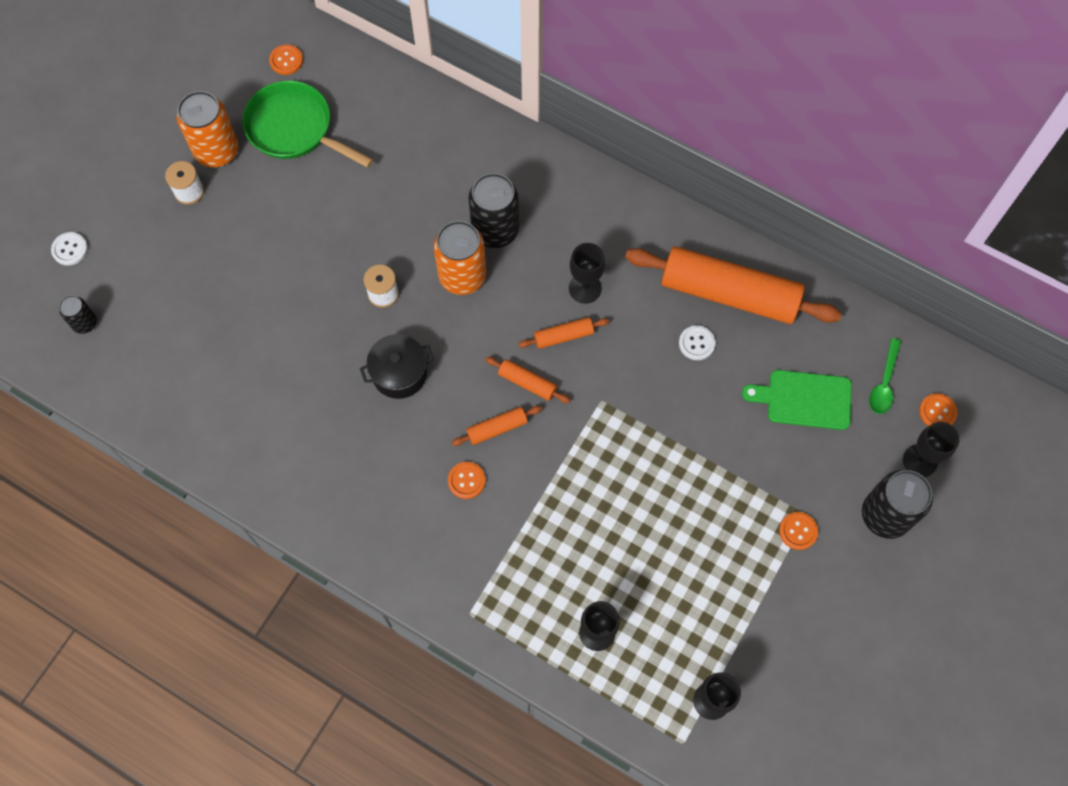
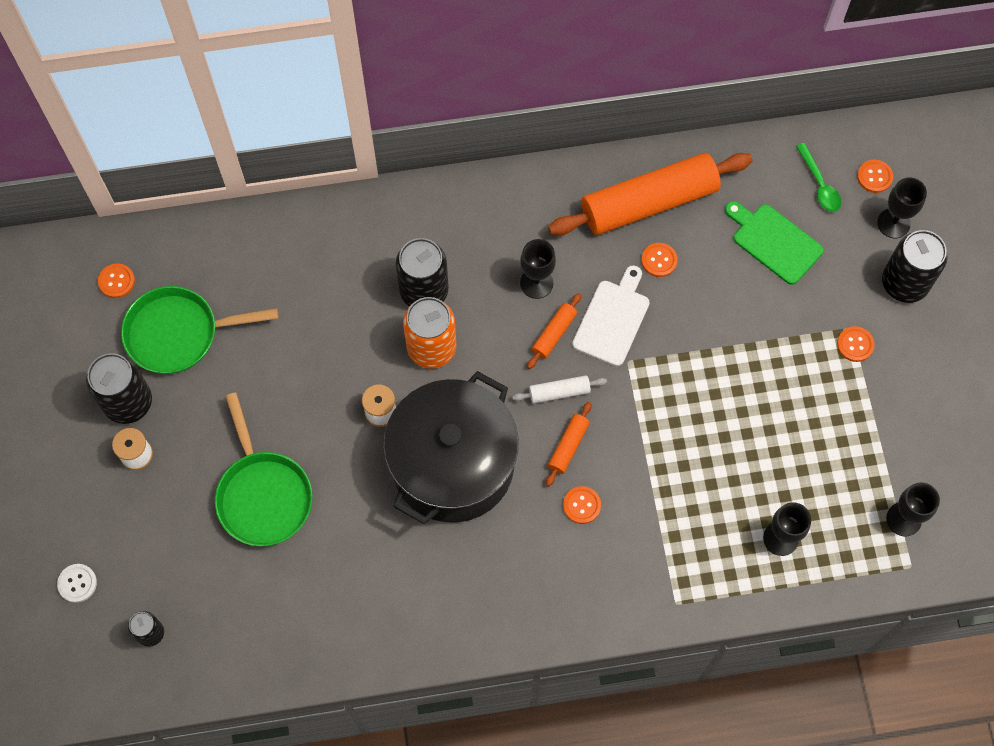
camera: 40 degrees left, 0 degrees up
orange can [177,91,239,167] -> black can [86,353,152,424]
black pot [360,334,434,399] -> black pot [384,371,519,525], size x2.16
orange rolling pin [485,357,570,403] -> white rolling pin [512,375,607,403]
white button [679,325,715,360] -> orange button [641,243,678,277]
green cutting board [742,370,852,430] -> green cutting board turned 75 degrees clockwise [725,201,824,285]
none -> green pan [215,393,313,546]
none -> white cutting board [572,265,650,366]

